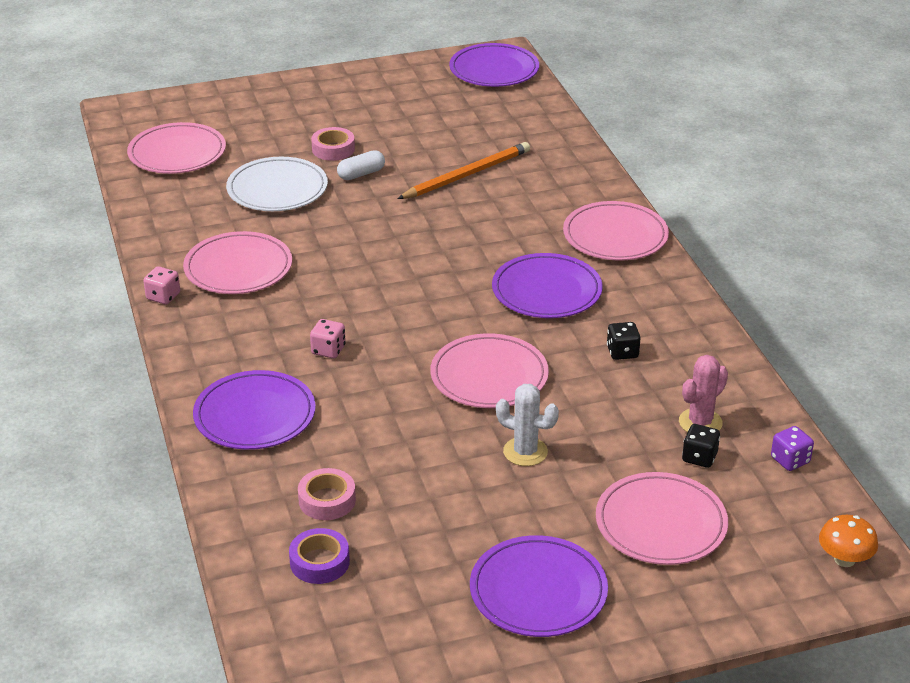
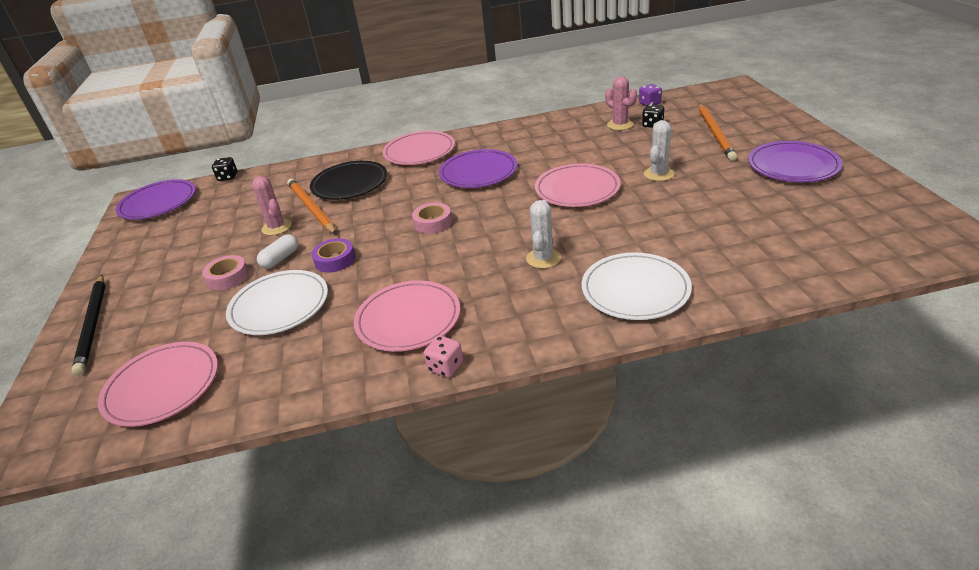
camera: 80 degrees left, 0 degrees up
purple plate [193,370,316,450] -> white plate [582,252,692,320]
purple tape [289,528,350,584] -> purple tape moved to [312,238,355,273]
pink tape [298,468,356,520] -> pink tape moved to [412,203,452,234]
pink dice [310,319,346,358] -> white cactus [526,200,561,269]
white capsule [337,150,385,180] -> white capsule turned 60 degrees clockwise [257,234,298,269]
pink plate [596,472,728,565] -> orange pencil [699,104,737,161]
black dice [607,322,641,360] -> black dice moved to [212,157,237,181]
orange mushroom [819,515,878,567] -> none
none -> black pencil [72,275,105,376]
none -> pink cactus [252,176,292,236]
none -> black plate [310,161,387,200]

